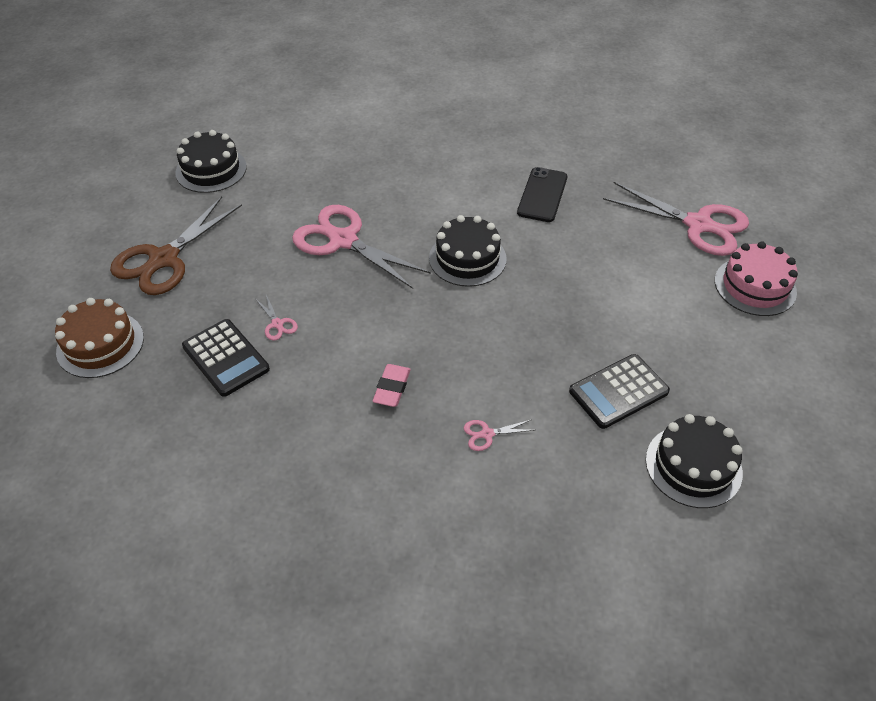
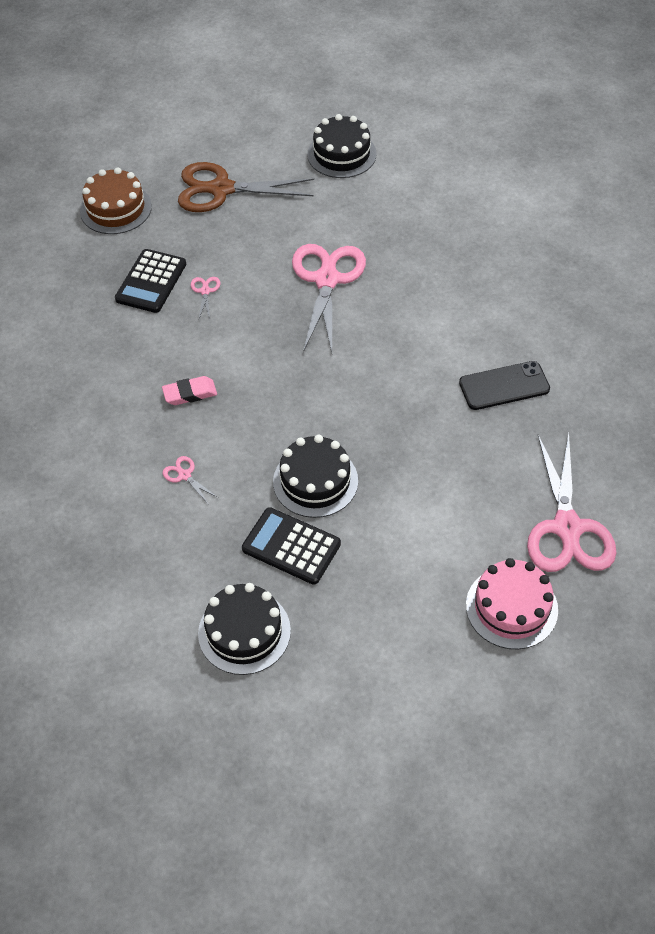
camera: 60 degrees right, 5 degrees up
pink scissors [256,295,298,340] -> pink scissors turned 150 degrees clockwise [191,277,221,319]
black cake [429,215,507,287] -> black cake moved to [273,435,358,518]

